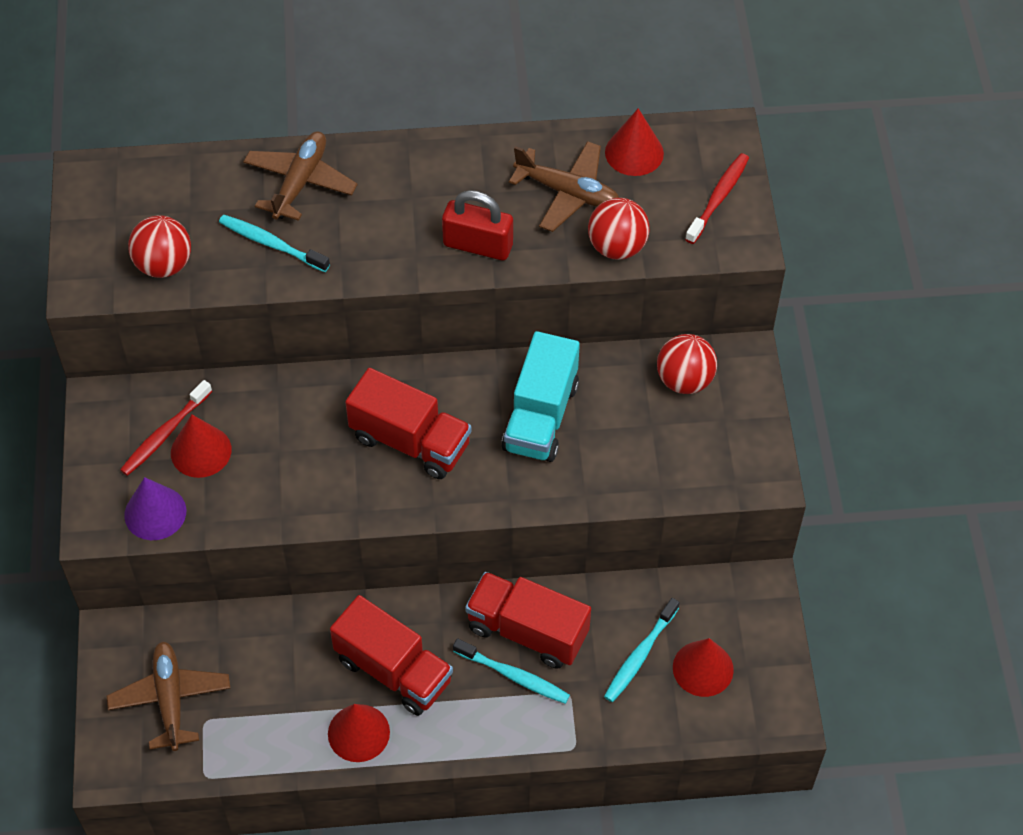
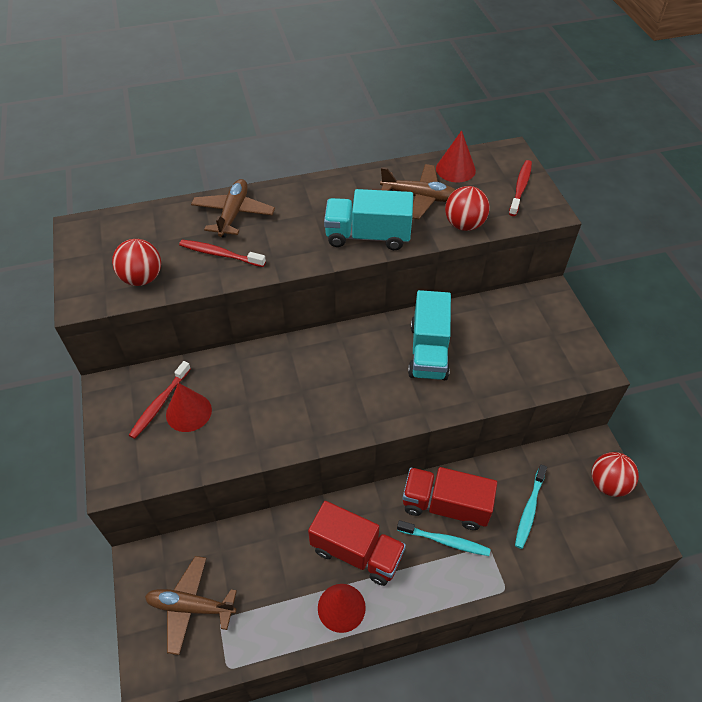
camera: 10 degrees left, 5 degrees down
brown plane [107,641,231,751] -> brown plane turned 60 degrees counterclockwise [145,556,237,655]
purple cone [124,477,186,540] -> none
turquoise toothbrush [219,215,330,272] -> red toothbrush [179,240,266,267]
red truck [345,368,472,479] -> none
red padlock [442,190,513,260] -> turquoise truck [324,189,413,250]
red ball [657,334,717,394] -> red ball moved to [591,452,639,497]
red cone [673,638,734,697] -> none

